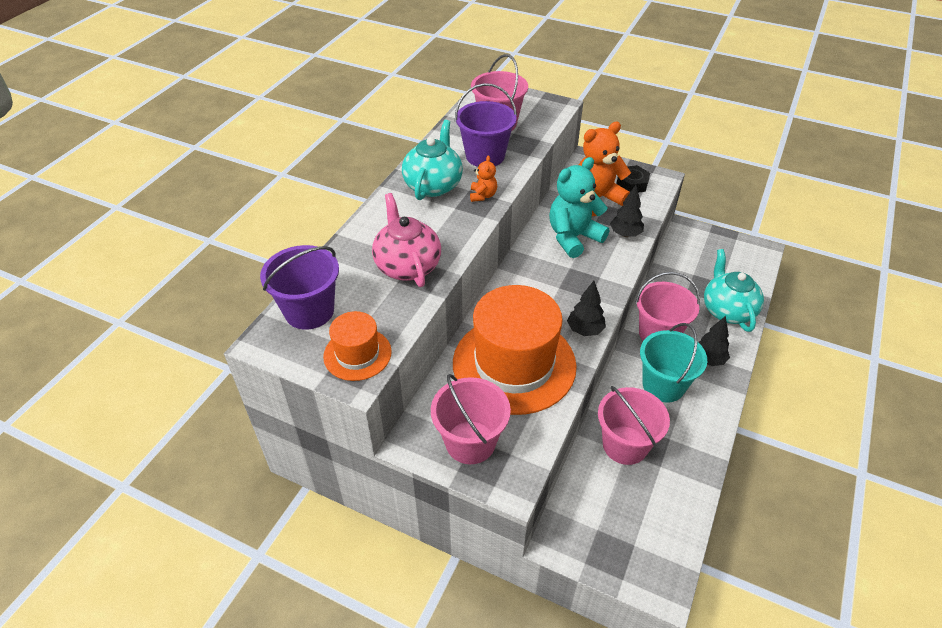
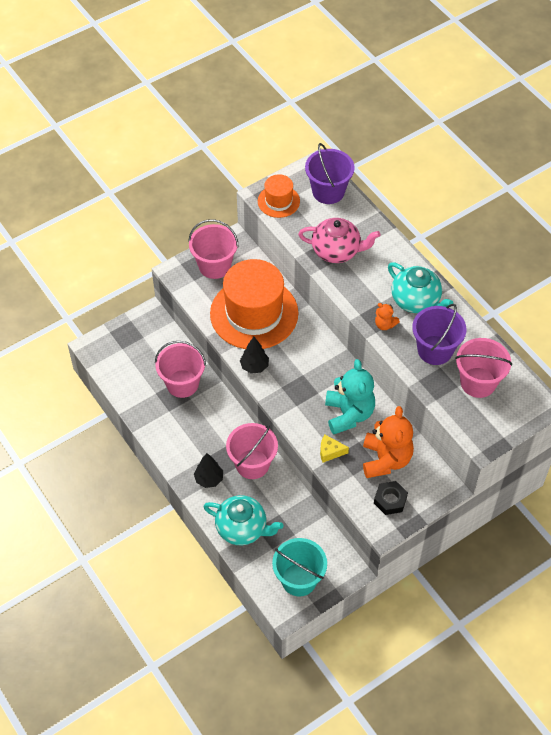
camera: 120 degrees right, 10 degrees up
black tree [610,185,644,237] -> yellow cheese [320,435,349,463]
turquoise bucket [640,323,707,402] -> turquoise bucket moved to [272,538,327,597]

